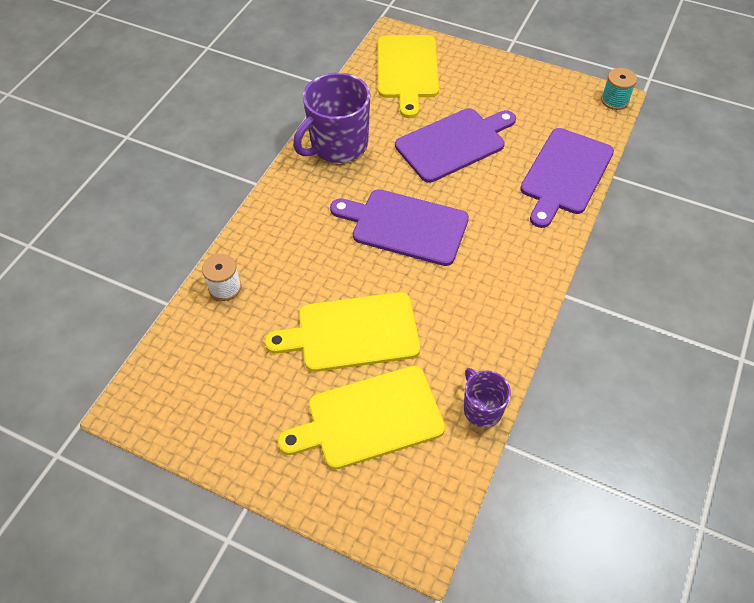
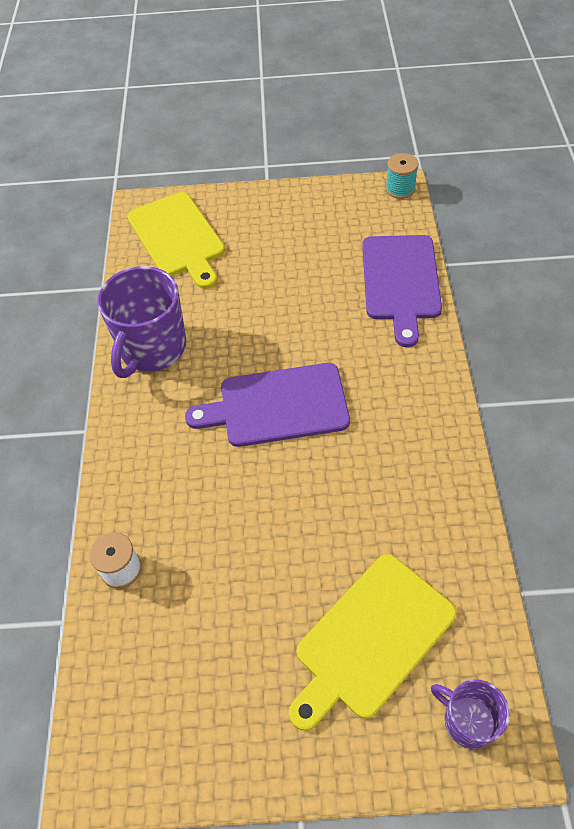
camera: 25 degrees left, 0 degrees up
yellow cutting board [265,292,420,372] -> none
purple cutting board [395,108,516,183] -> none
purple mug [464,368,511,428] -> purple mug moved to [431,679,510,749]

